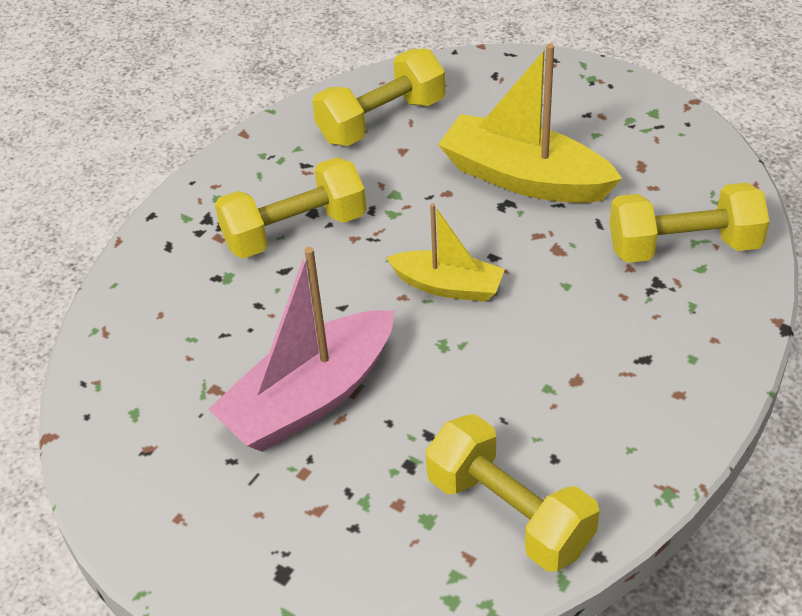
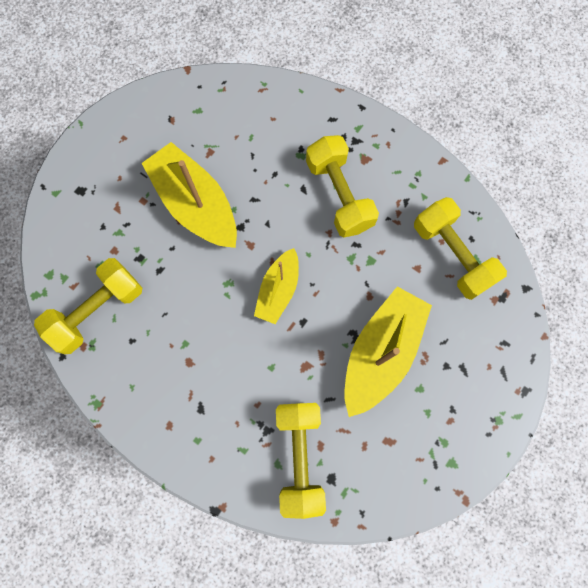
camera: 90 degrees right, 30 degrees up
pink boat [208,247,394,452] -> yellow boat [141,142,237,248]

